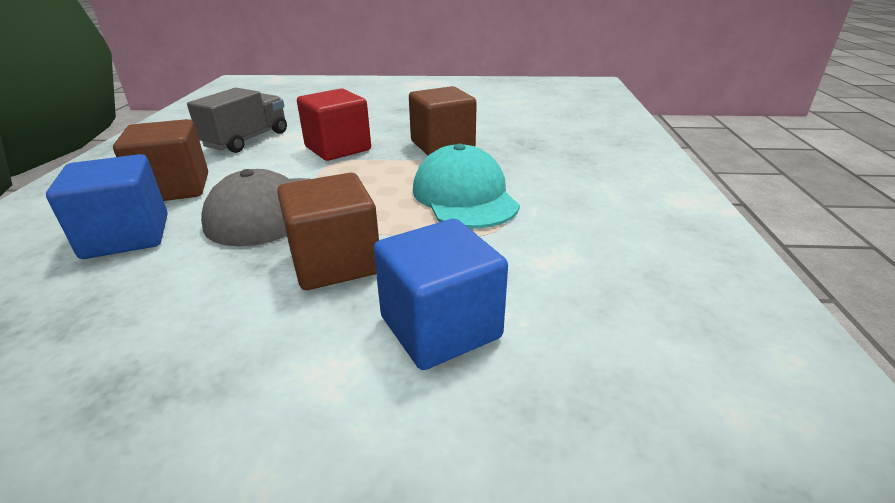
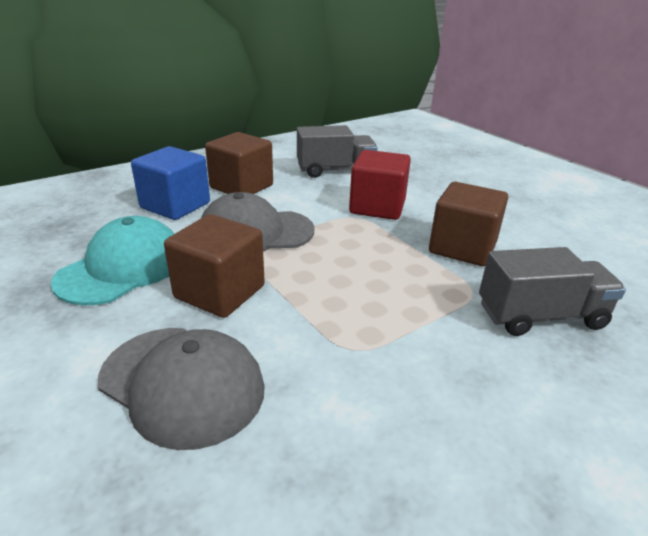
camera: 50 degrees right, 0 degrees up
blue cube [373,219,508,370] -> grey cap [98,328,265,450]
turquoise cap [413,144,520,229] -> turquoise cap moved to [51,216,174,306]
none -> grey truck [479,247,626,336]

